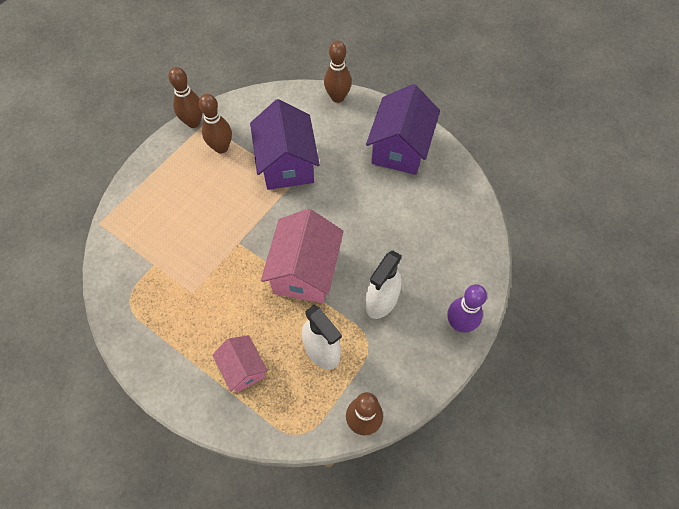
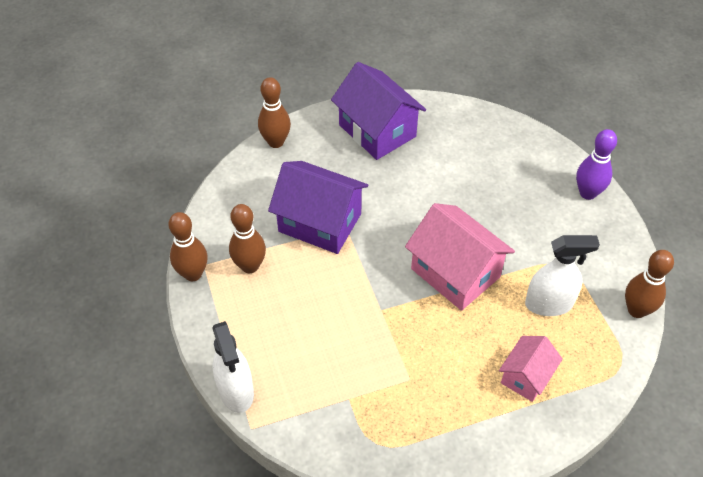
camera: 55 degrees left, 10 degrees down
pink house [212,335,268,393] -> pink house turned 60 degrees counterclockwise [499,336,563,402]
white spray bottle [365,251,402,319] -> white spray bottle moved to [212,321,254,413]

